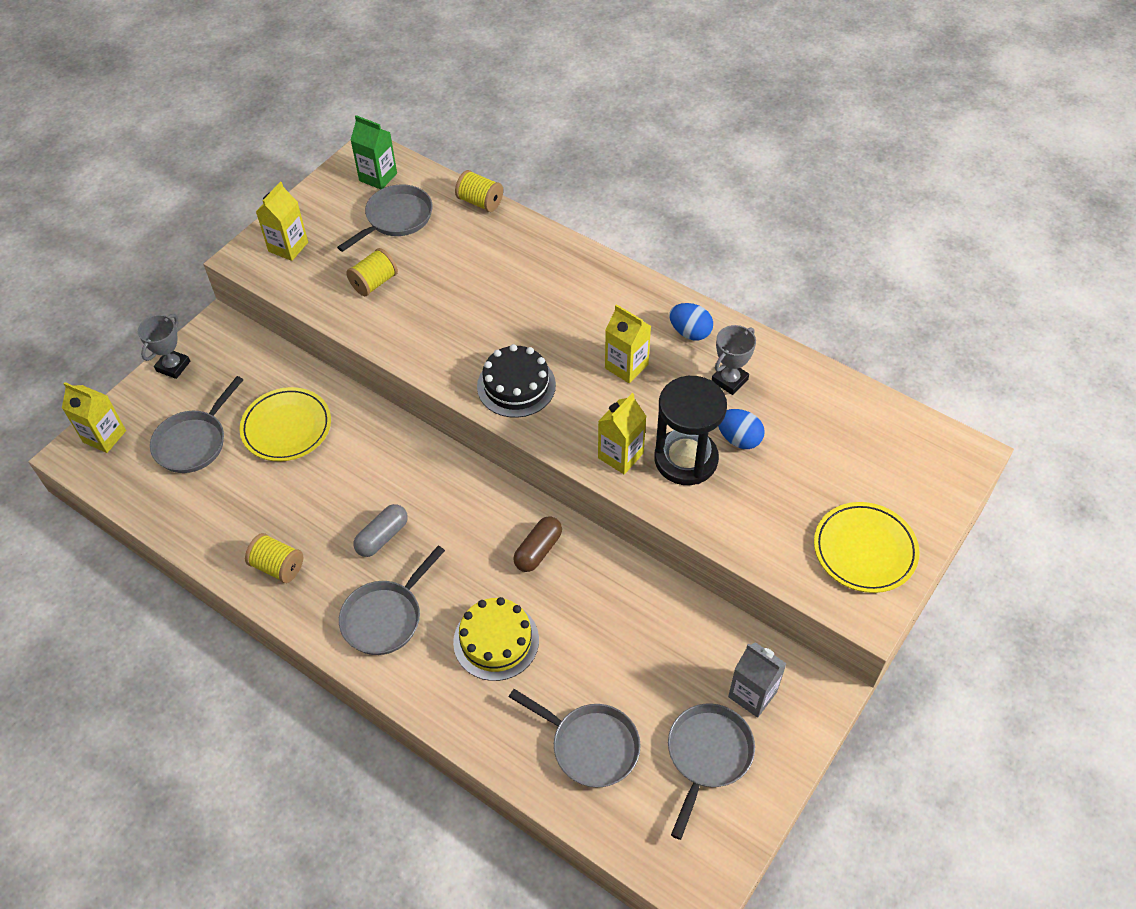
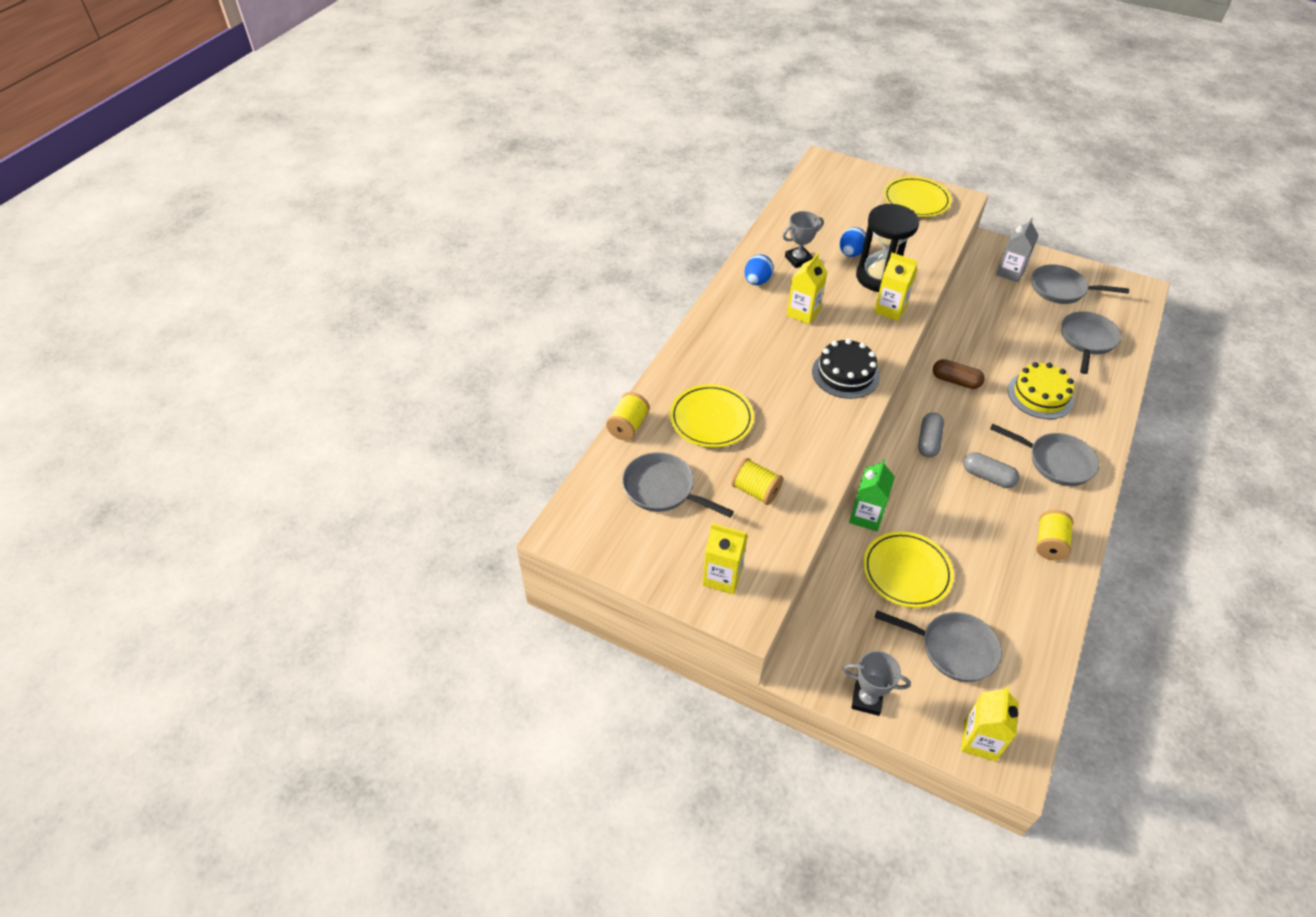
camera: 100 degrees left, 5 degrees down
green carton [351,115,397,189] -> green carton moved to [849,459,895,531]
grey trophy [712,325,756,395] -> grey trophy turned 60 degrees counterclockwise [783,211,824,268]
none -> yellow plate [670,384,754,447]
none -> grey capsule [918,412,944,457]

